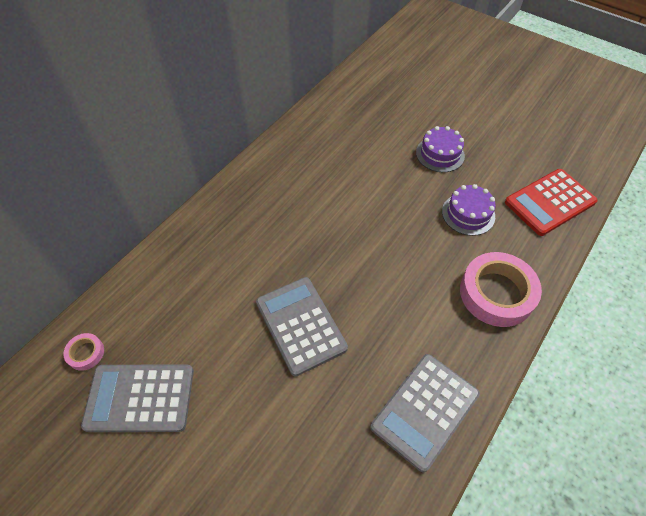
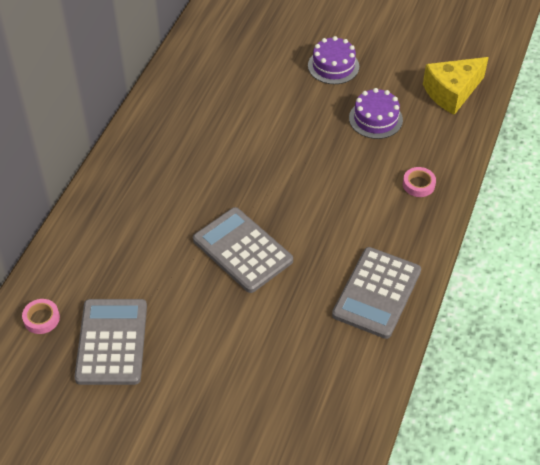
camera: 15 degrees left, 5 degrees down
grey calculator [81,365,194,432] -> grey calculator turned 105 degrees clockwise [74,299,147,385]
pink tape [460,252,542,327] -> pink tape [403,167,436,197], size x0.45
red calculator [505,169,598,236] -> yellow cheese [423,57,489,115]

